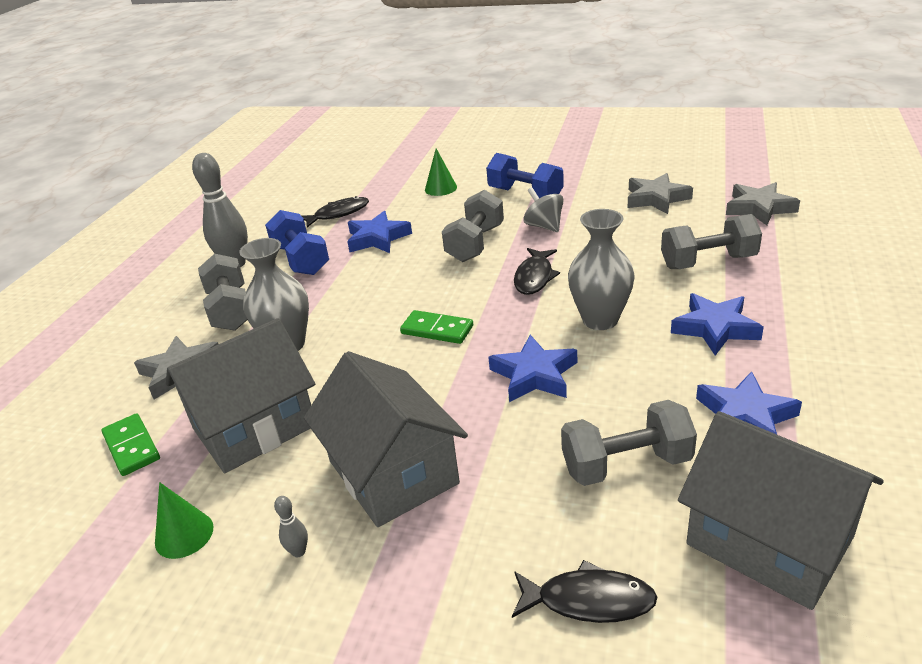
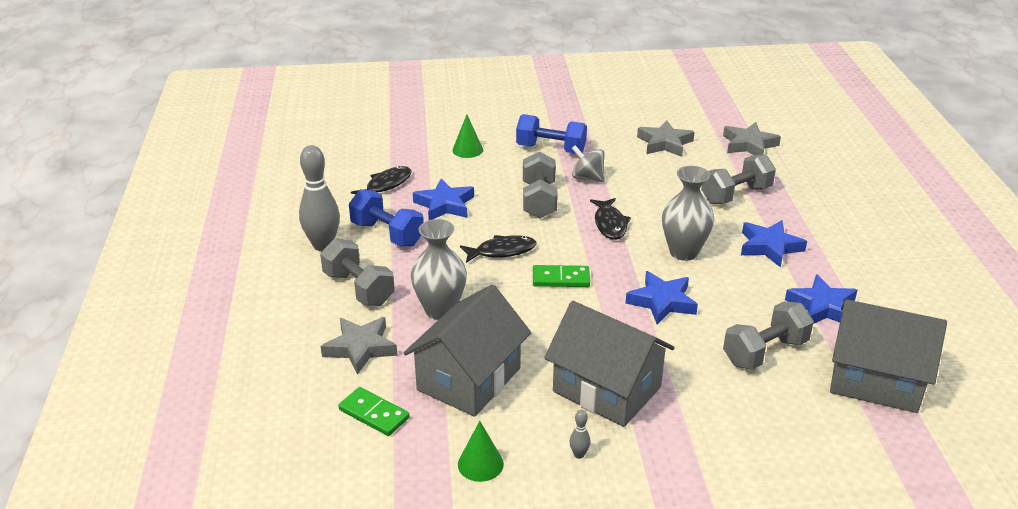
camera: 25 degrees left, 0 degrees up
black fish [512,560,657,623] -> black fish moved to [460,235,537,263]

